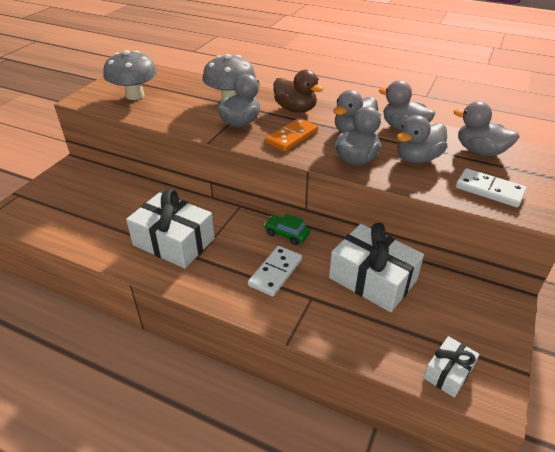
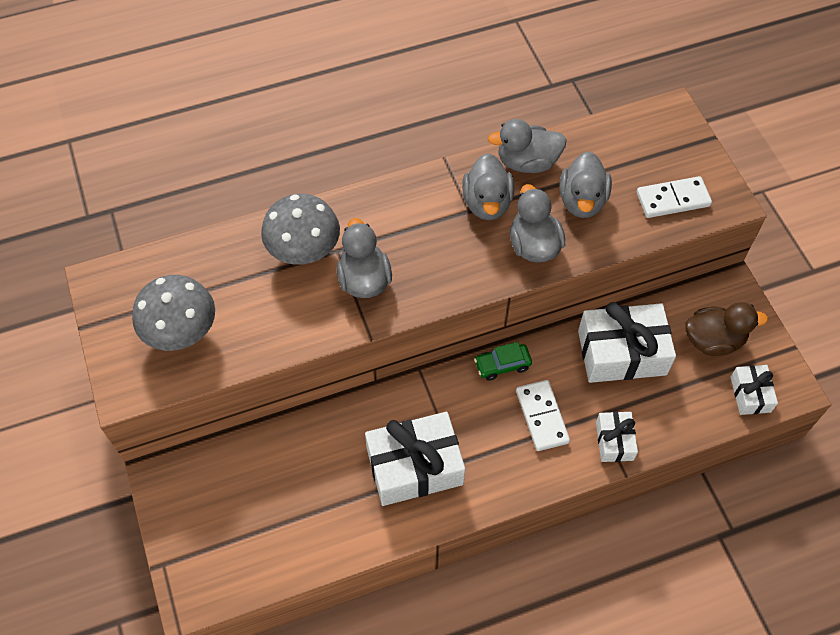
camera: 45 degrees left, 20 degrees up
orange domino [265,118,318,152] -> none
brown duck [274,70,323,113] -> brown duck moved to [686,302,768,356]
grey duck [453,101,519,157] -> none
none -> white gift [596,412,638,462]

